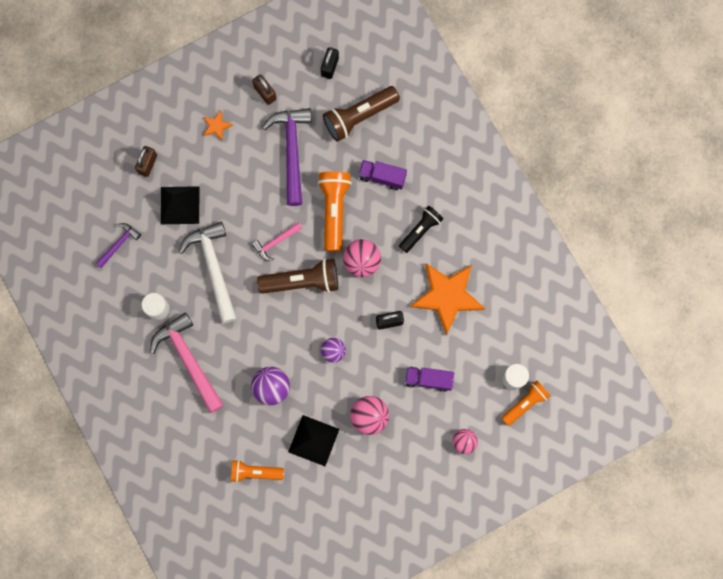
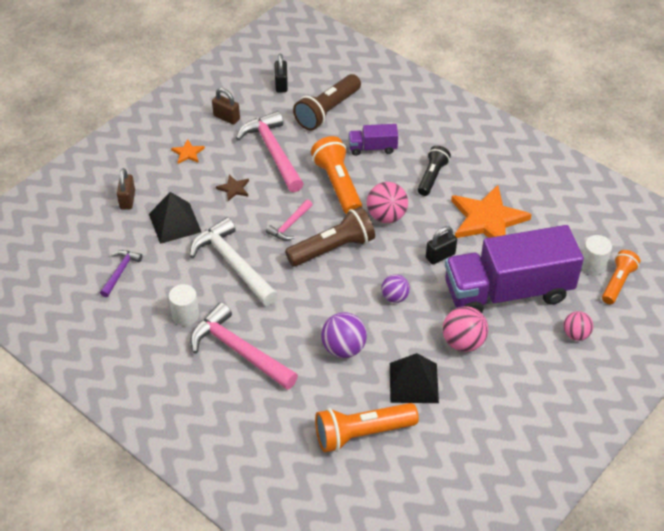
camera: 20 degrees left, 30 degrees down
orange flashlight [231,460,284,483] -> orange flashlight [315,403,419,452], size x1.54
purple hammer [262,108,312,206] -> pink hammer [236,111,304,192]
purple truck [405,367,454,392] -> purple truck [445,225,584,313], size x2.34
none -> brown star [216,175,249,201]

